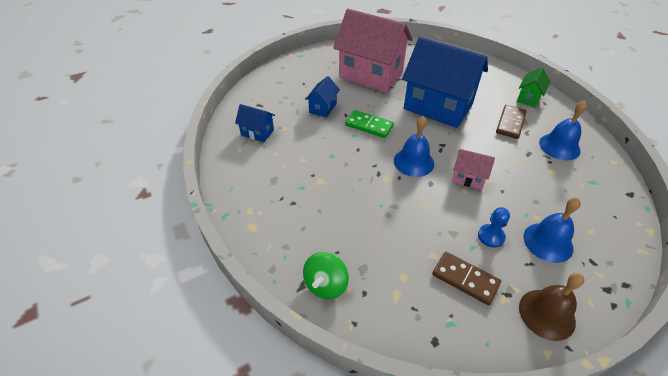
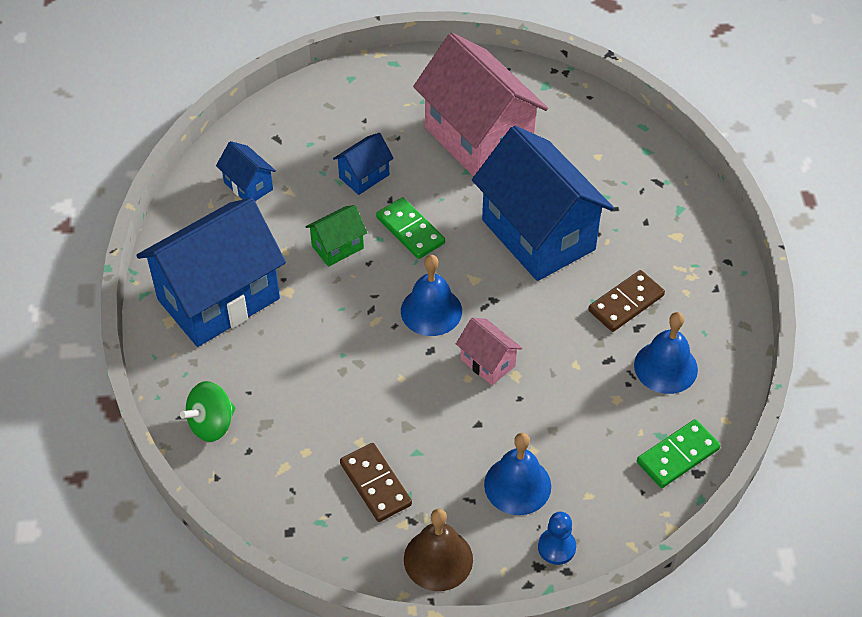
camera: 25 degrees right, 5 degrees up
blue pawn [478,207,510,248] -> blue pawn moved to [538,512,576,565]
green house [517,67,551,108] -> green house moved to [305,205,367,267]
none -> blue house [136,198,286,347]
none -> green domino [637,419,721,488]

